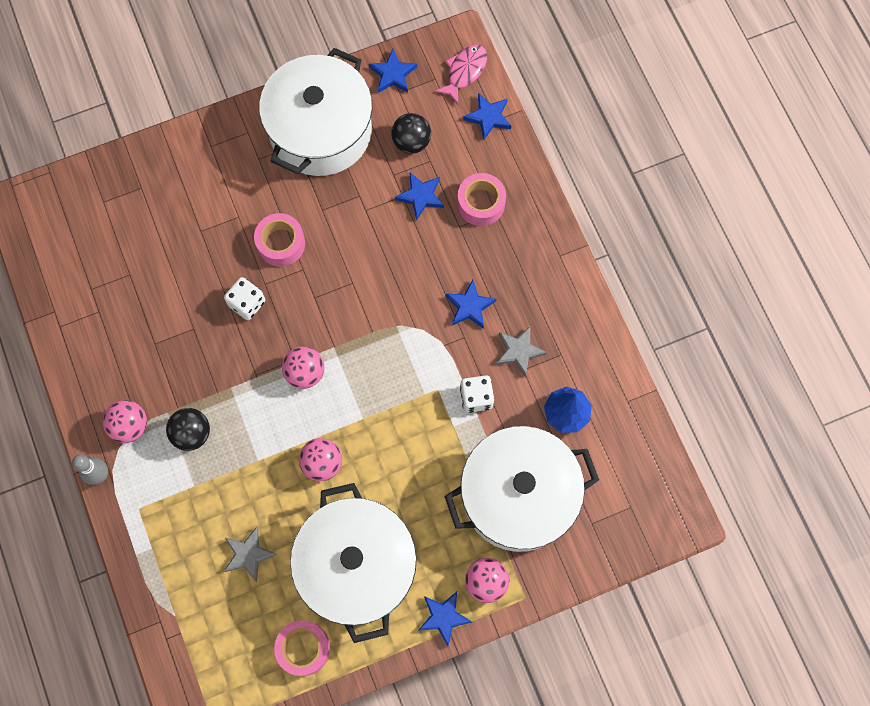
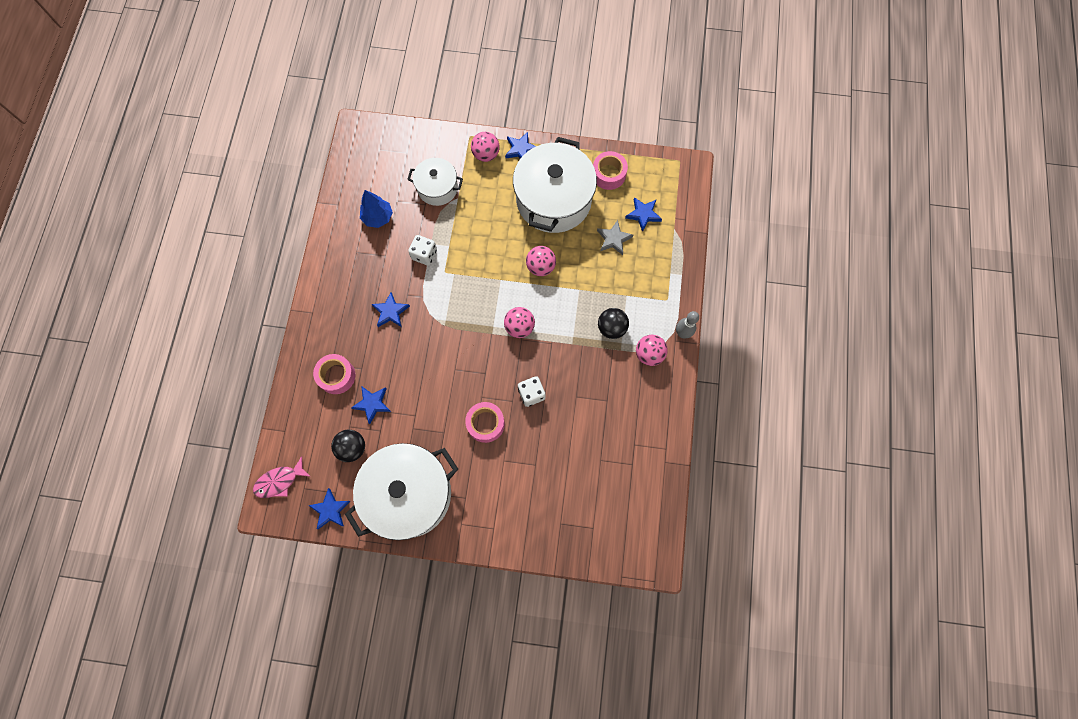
camera: 150 degrees left, 0 degrees up
white pot [444,426,599,552] -> white pot [407,158,463,206], size x0.54
blue star [463,93,511,140] -> blue star moved to [625,197,662,232]
grey star [496,326,547,377] -> none

